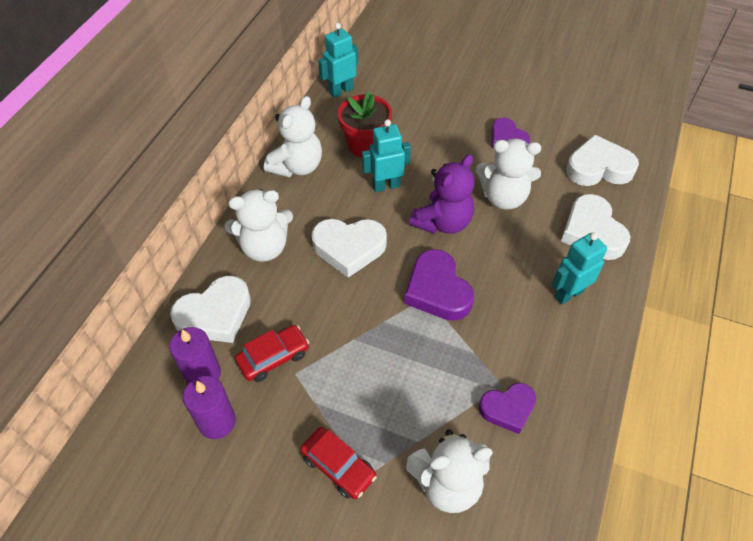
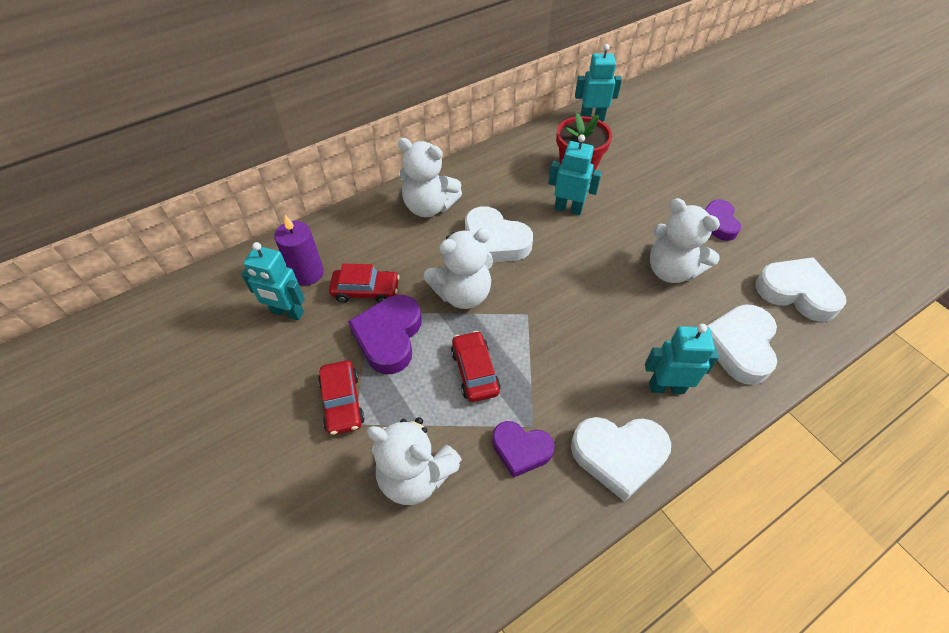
camera: 35 degrees right, 0 degrees up
white heart [170,276,251,343] -> white heart moved to [571,417,671,502]
purple candle [183,376,236,439] -> turquoise robot [241,242,305,320]
white teddy bear [264,96,322,177] -> white teddy bear moved to [424,228,493,309]
purple heart [404,249,474,321] -> purple heart moved to [348,295,422,374]
purple teddy bear [409,154,475,234] -> none
none -> red car [451,331,500,402]

